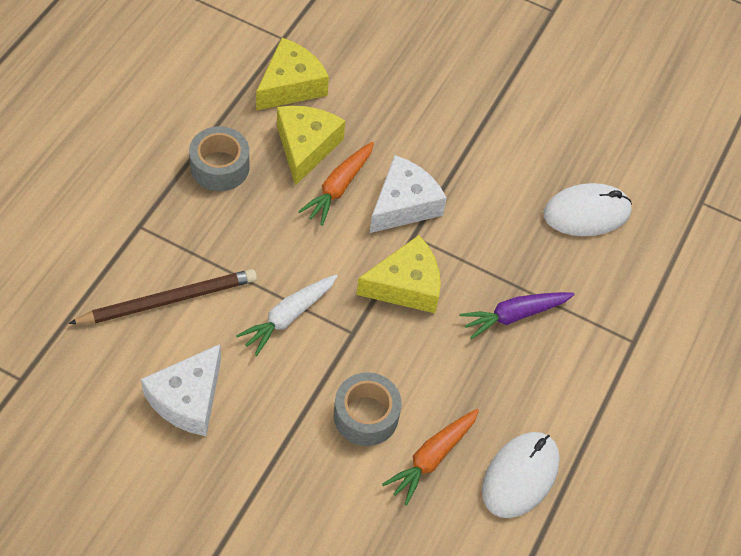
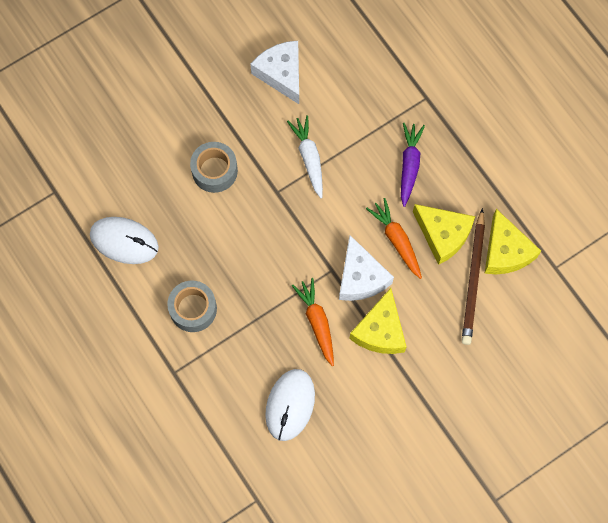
camera: 125 degrees right, 15 degrees up
brown pencil [68,269,257,324] -> brown pencil moved to [462,208,485,345]
grey tape [189,126,249,191] -> grey tape moved to [167,281,217,332]
yellow cheese [356,235,441,313] -> yellow cheese moved to [349,288,406,354]
orange carrot [382,409,479,506] -> orange carrot moved to [292,278,334,366]
purple carrot [460,292,575,339] -> purple carrot moved to [401,123,425,207]
white mouse [482,432,560,518] -> white mouse turned 45 degrees counterclockwise [90,217,159,264]

